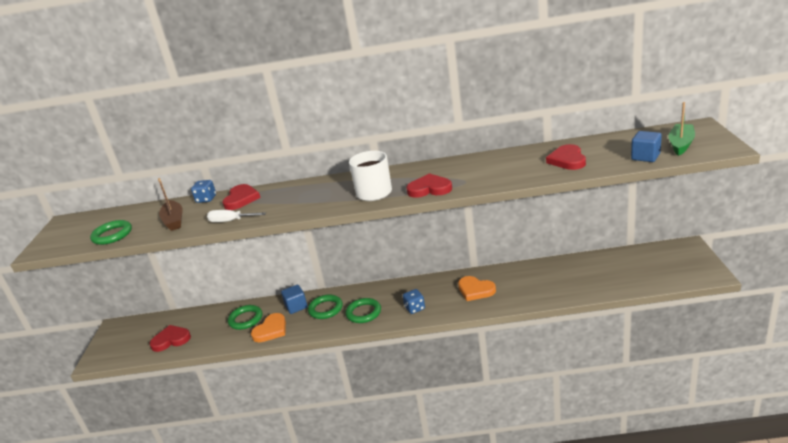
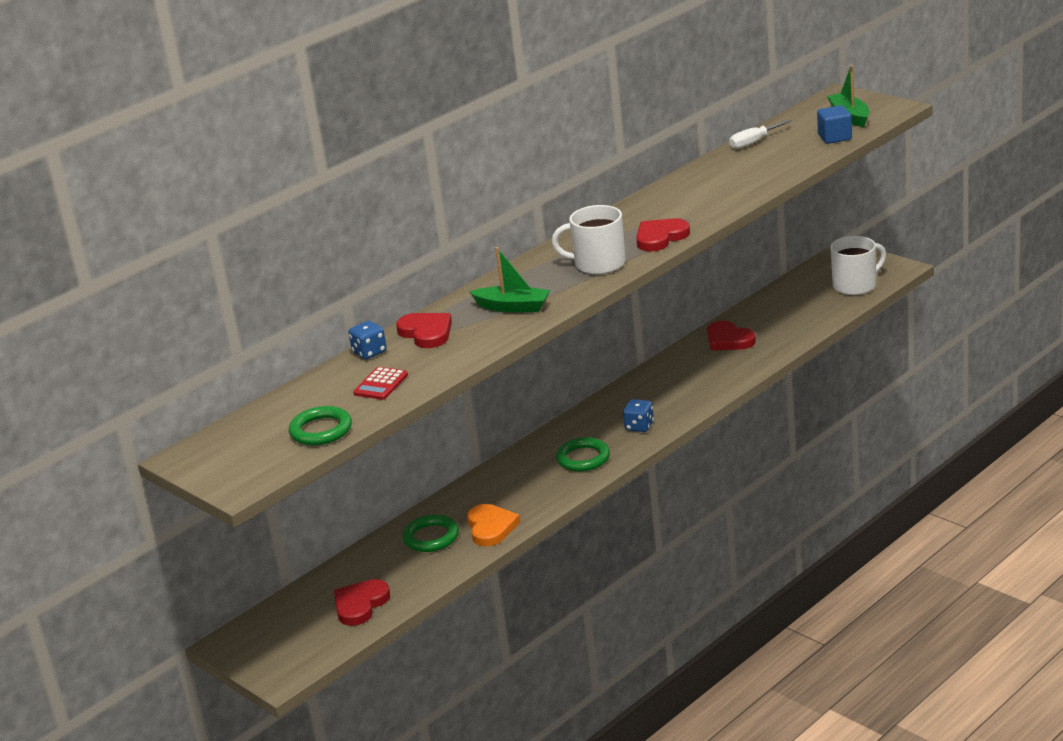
camera: 45 degrees left, 0 degrees up
brown boat [158,178,183,231] -> red calculator [353,367,408,400]
white screwdriver [207,210,266,222] -> white screwdriver moved to [729,119,792,149]
blue cube [281,285,308,314] -> none
green ring [308,295,343,319] -> none
orange heart [458,276,496,301] -> none
red heart [546,144,586,170] -> red heart moved to [707,321,756,351]
none -> green boat [469,247,550,312]
none -> white mug [830,236,886,295]

